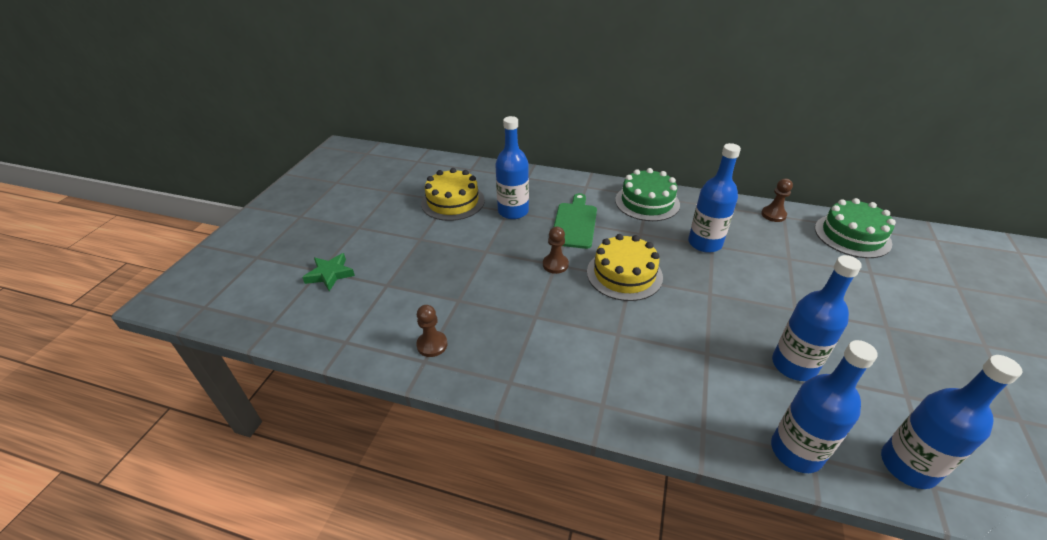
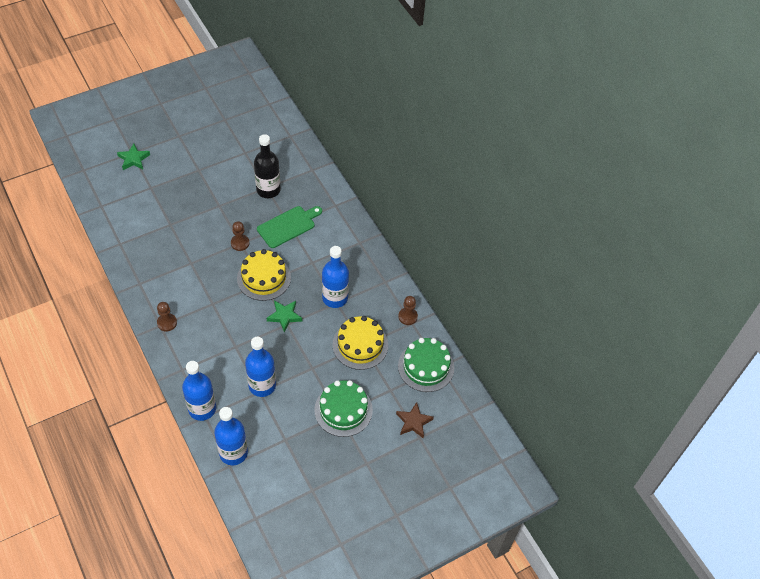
camera: 40 degrees right, 15 degrees up
brown pawn [416,305,448,357] -> brown pawn moved to [157,302,177,332]
yellow cake [421,168,485,221] -> yellow cake moved to [333,316,388,370]
blue bottle [495,116,529,219] -> black bottle [254,134,281,198]
green cake [615,168,680,221] -> green cake moved to [314,380,373,437]
none -> green star [267,301,302,332]
none -> brown star [396,402,434,438]

